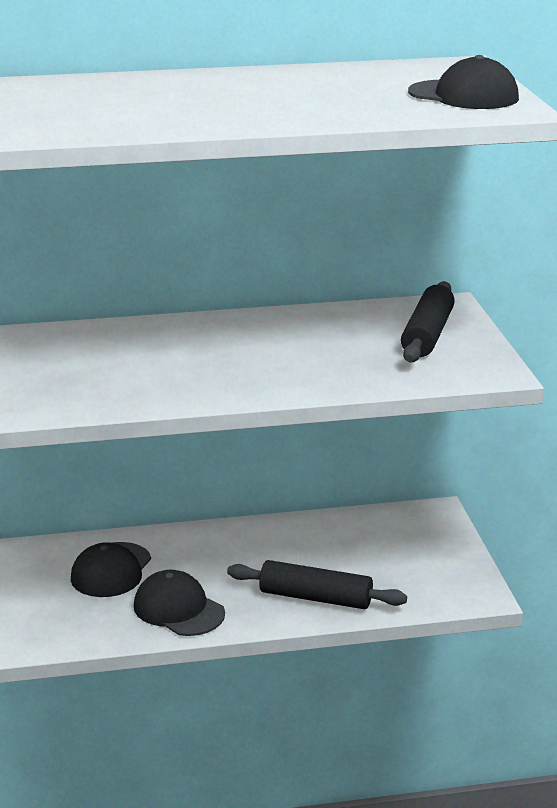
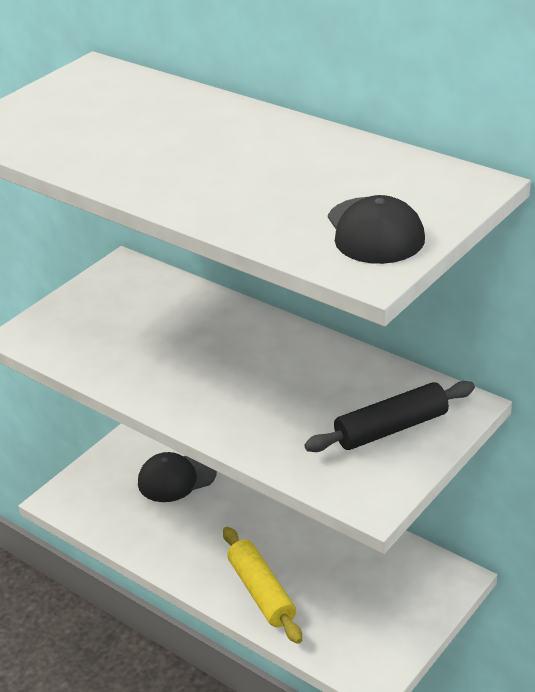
camera: 50 degrees right, 10 degrees up
black cap [134,570,225,636] -> none
black rolling pin [227,560,407,609] -> yellow rolling pin [223,527,302,644]

